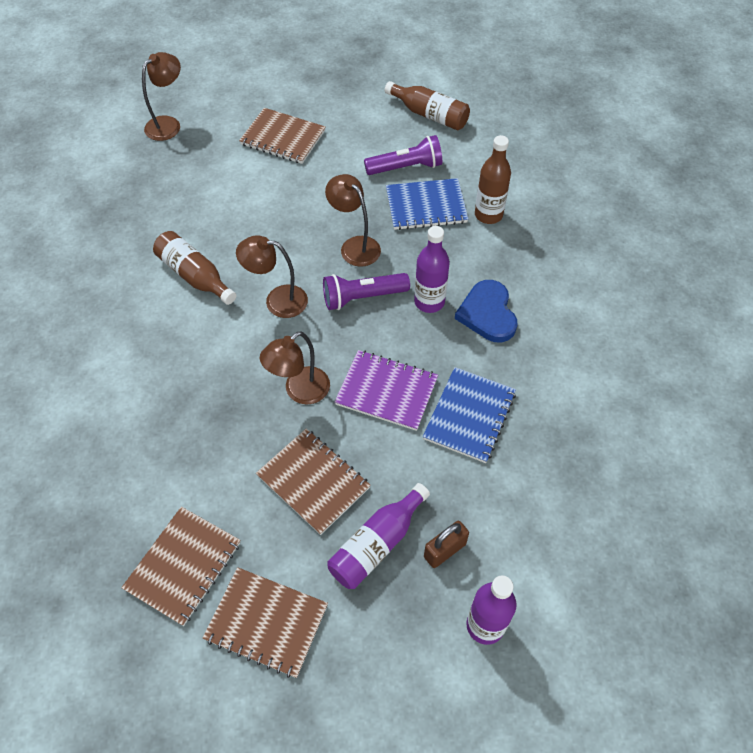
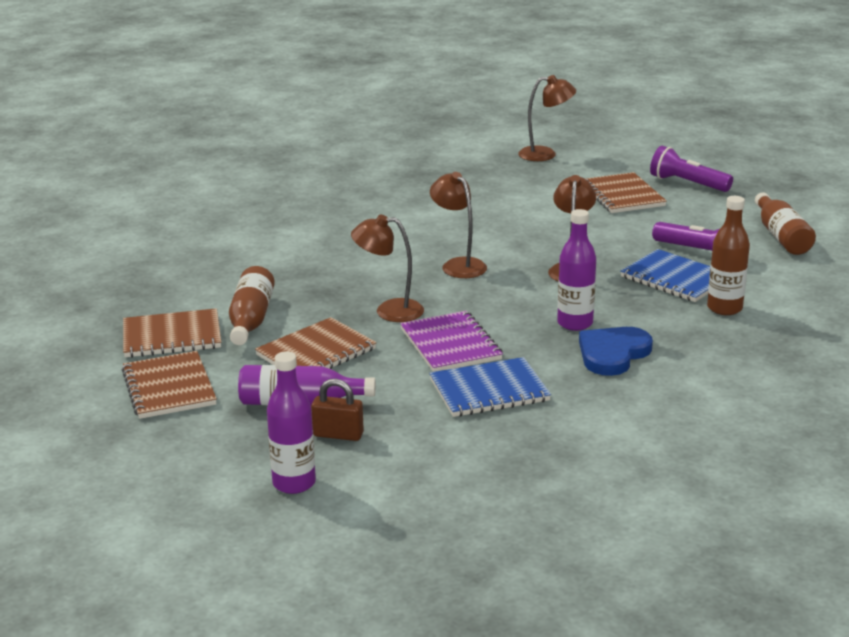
camera: 50 degrees right, 30 degrees down
brown bottle [153,231,236,305] -> brown bottle moved to [229,266,275,345]
brown notebook [256,428,371,535] -> brown notebook turned 45 degrees clockwise [255,317,377,369]
purple flashlight [323,273,410,310] -> purple flashlight moved to [650,146,733,192]

